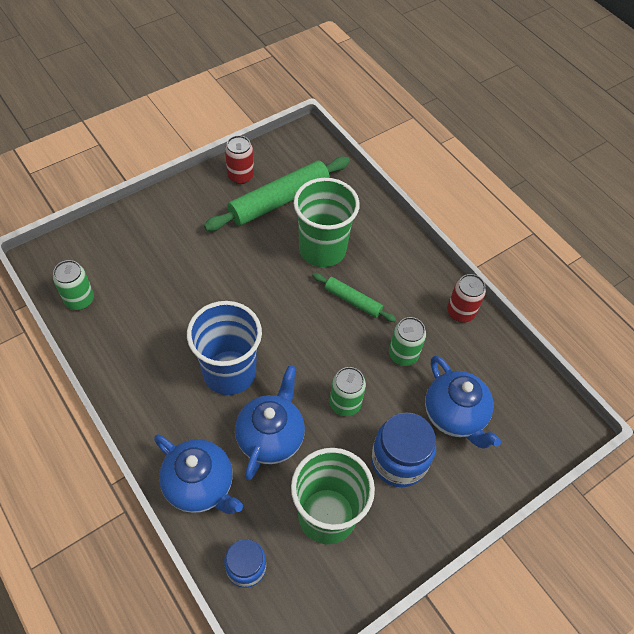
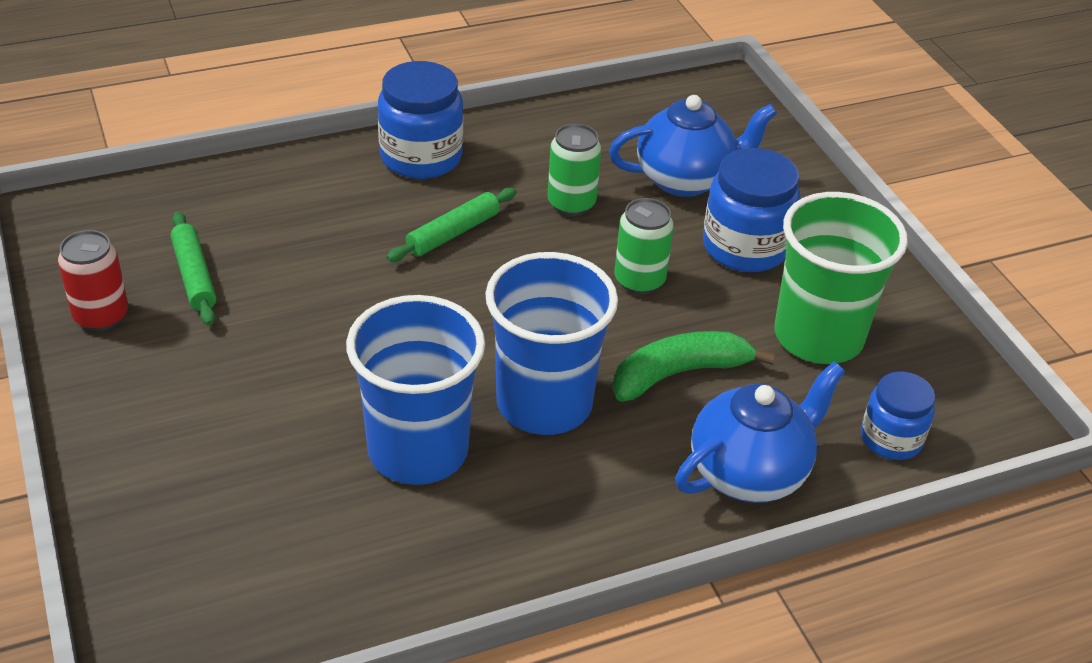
camera: 75 degrees left, 15 degrees down
green can [53,260,94,310] -> none
green rolling pin [204,156,350,231] -> green rolling pin [170,212,217,326], size x0.53
blue teapot [235,365,305,480] -> green banana [612,331,776,402]
green cup [294,178,360,267] -> none
red can [447,274,486,322] -> none
none -> blue cup [346,295,485,485]
none -> blue jar [378,61,463,179]

